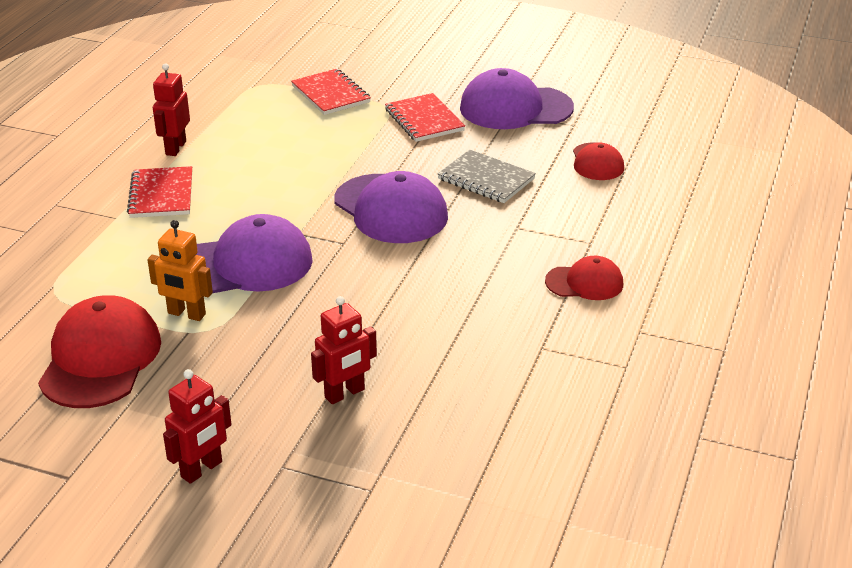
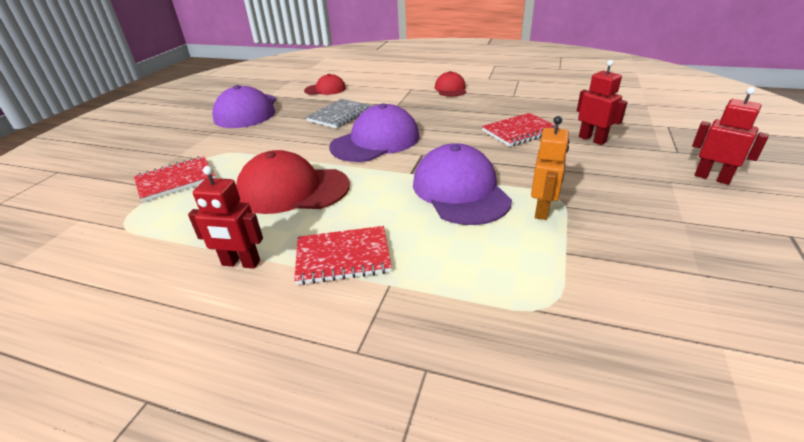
camera: 90 degrees left, 0 degrees up
red cap [38,295,161,408] -> red cap moved to [236,150,350,214]
red notebook [385,93,465,142] -> red notebook moved to [482,113,560,147]

